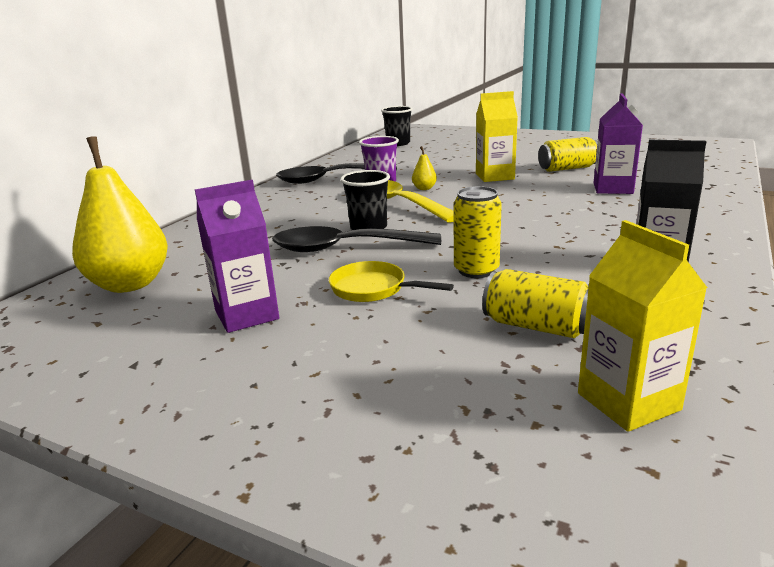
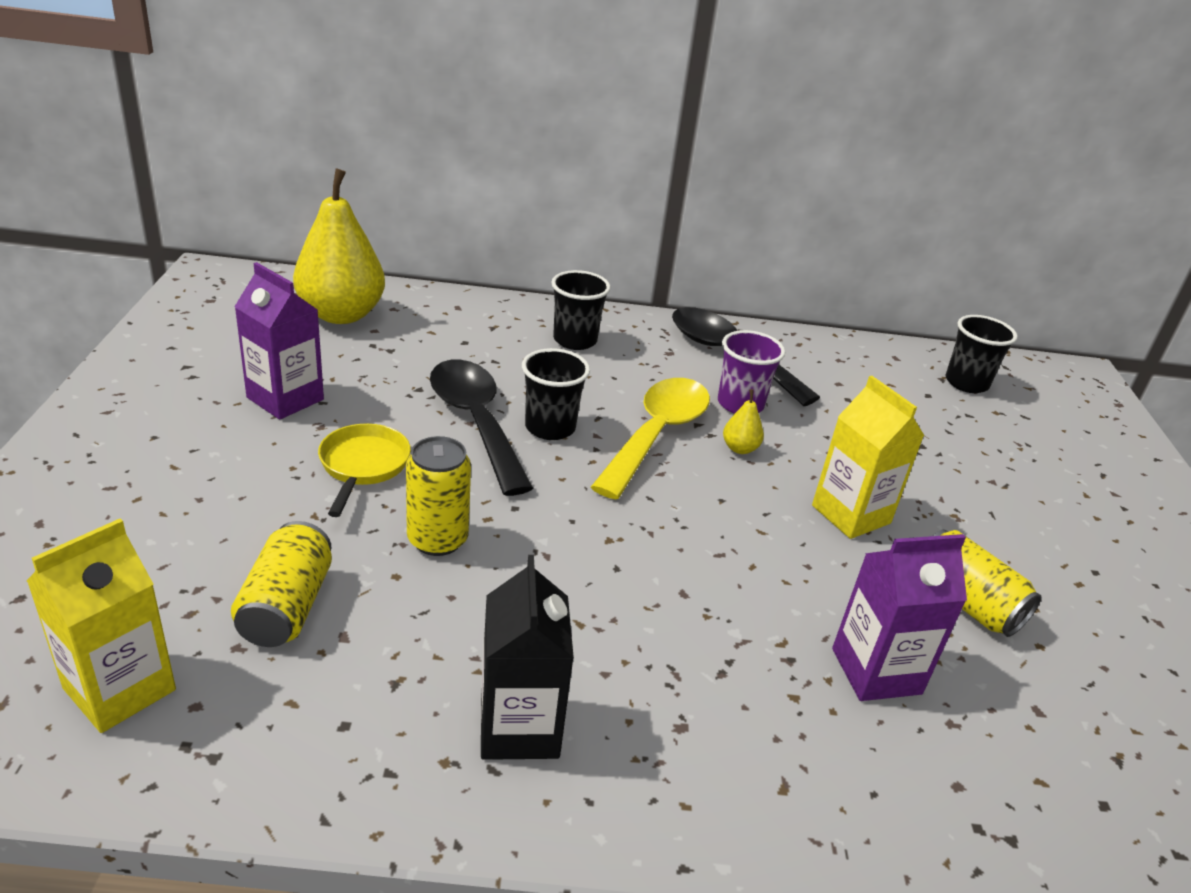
camera: 60 degrees right, 10 degrees up
none -> black cup [551,270,611,350]

